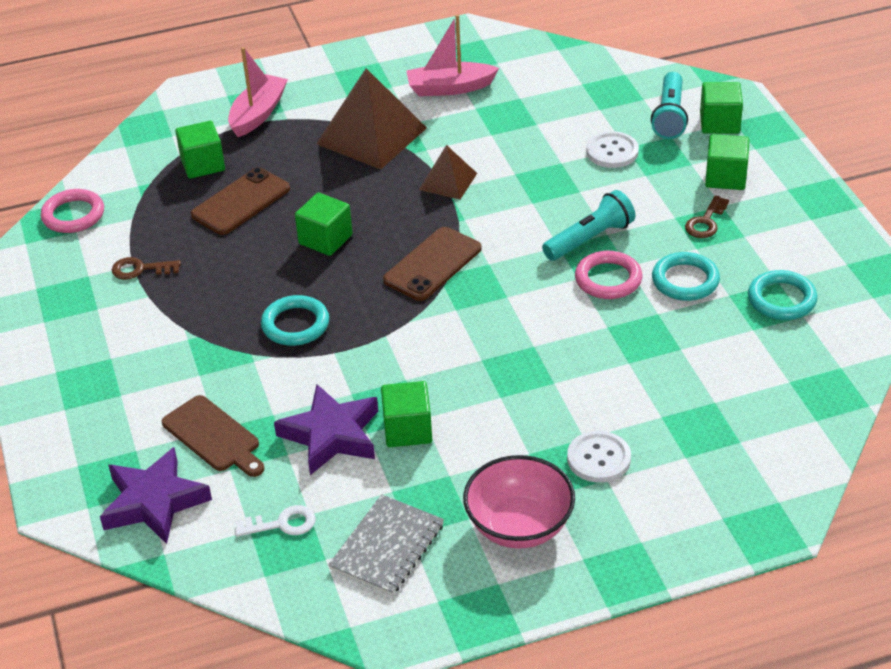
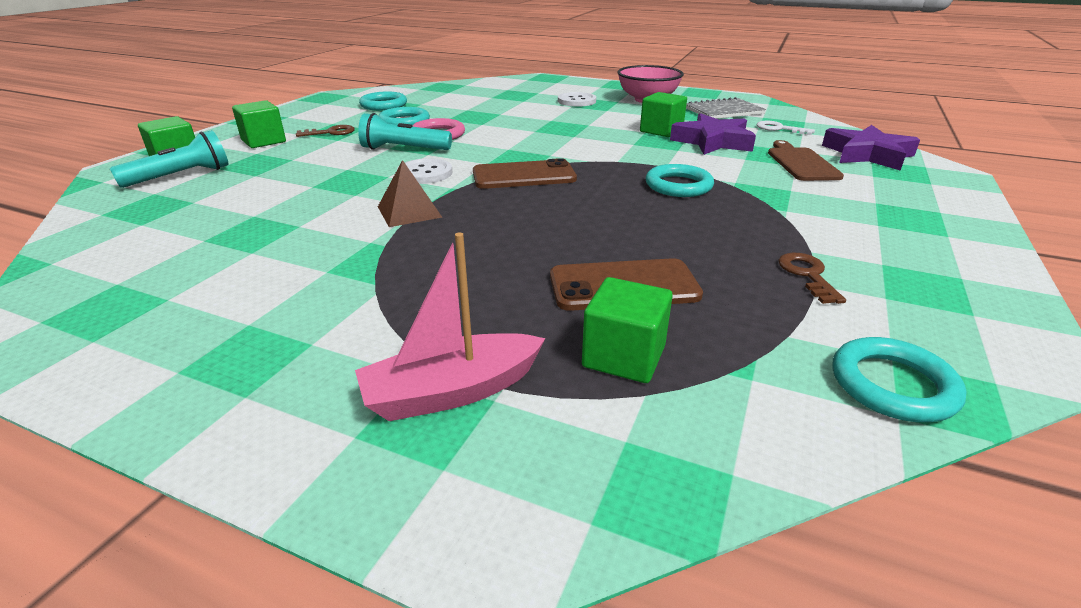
camera: 140 degrees left, 10 degrees down
pink ring [41,189,104,233] -> turquoise ring [833,337,967,422]
brown key [112,257,181,280] -> brown key turned 135 degrees counterclockwise [778,253,846,304]
green cube [295,193,352,256] -> none
brown pyramid [316,68,427,170] -> none
pink boat [406,14,499,96] -> none
white button [586,131,639,168] -> white button moved to [397,158,452,184]

